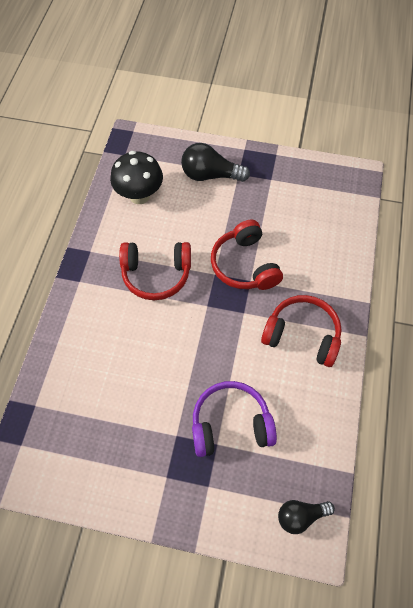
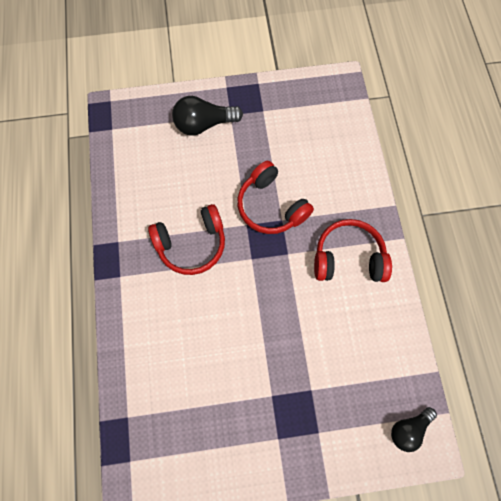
camera: 20 degrees left, 10 degrees up
black mushroom [110,151,163,204] -> none
purple headphones [192,381,277,457] -> none

